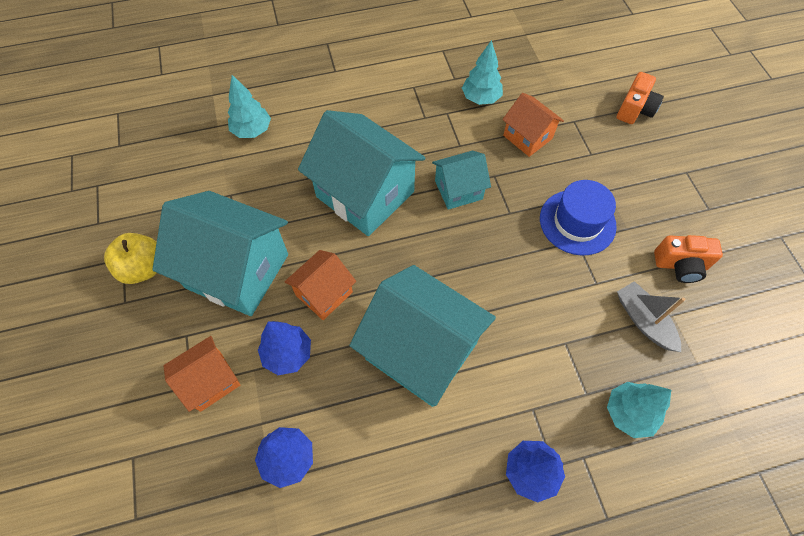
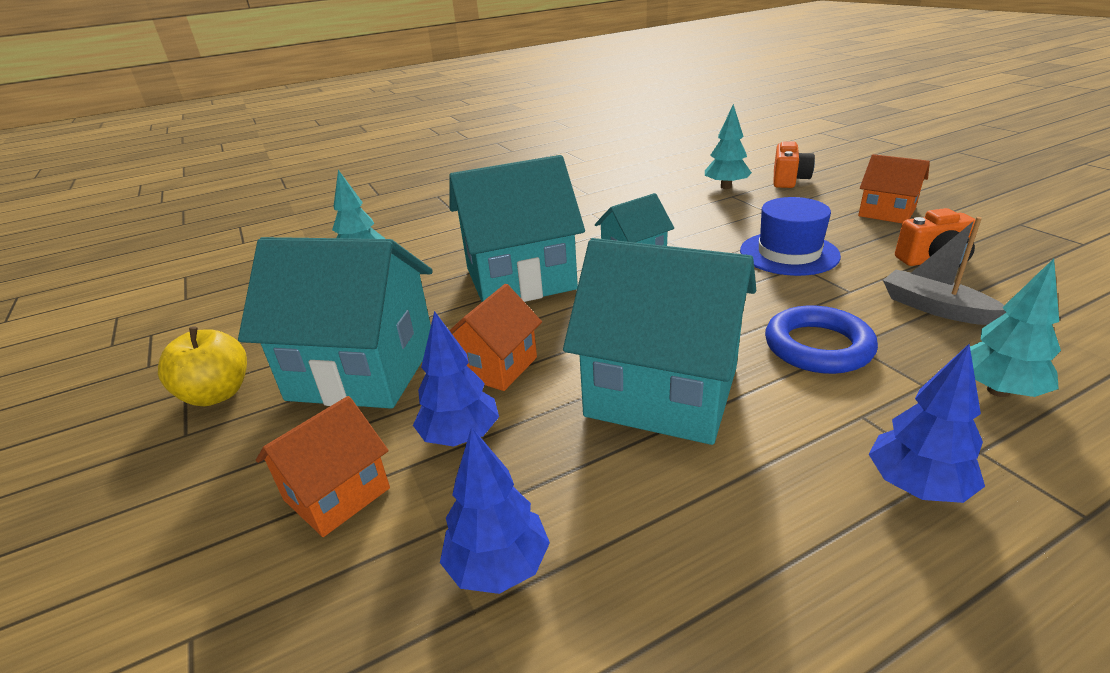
camera: 10 degrees left, 30 degrees down
turquoise house [298,110,426,236] -> turquoise house turned 45 degrees counterclockwise [449,155,585,302]
turquoise tree [462,40,503,105] -> turquoise tree moved to [705,104,752,189]
orange house [502,93,564,157] -> orange house moved to [858,154,930,223]
none -> blue ring [765,305,878,374]

